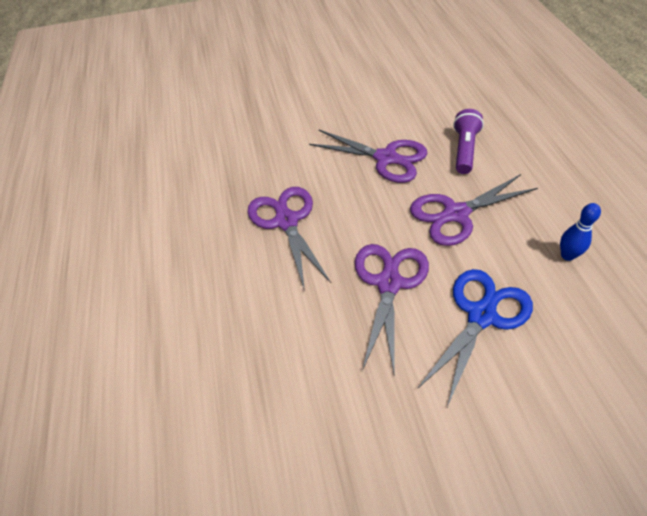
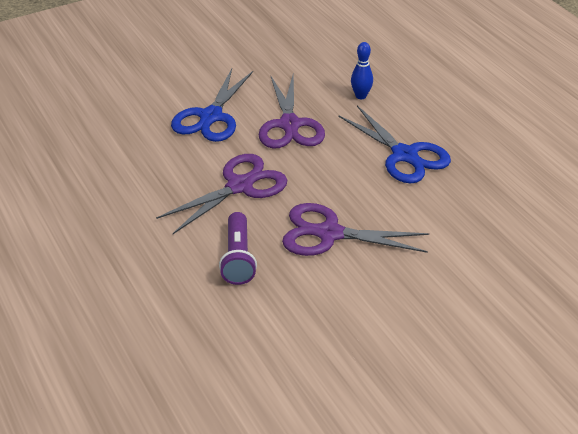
camera: 160 degrees right, 10 degrees down
purple scissors [248,187,331,291] -> blue scissors [338,106,451,184]
blue bowling pin [560,203,601,261] -> blue bowling pin moved to [351,42,373,99]

